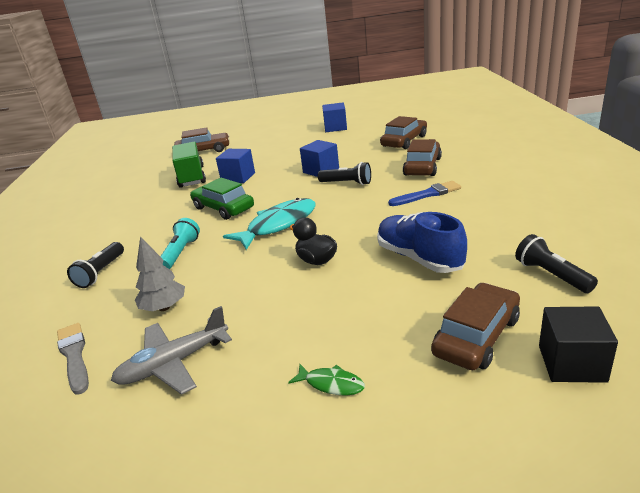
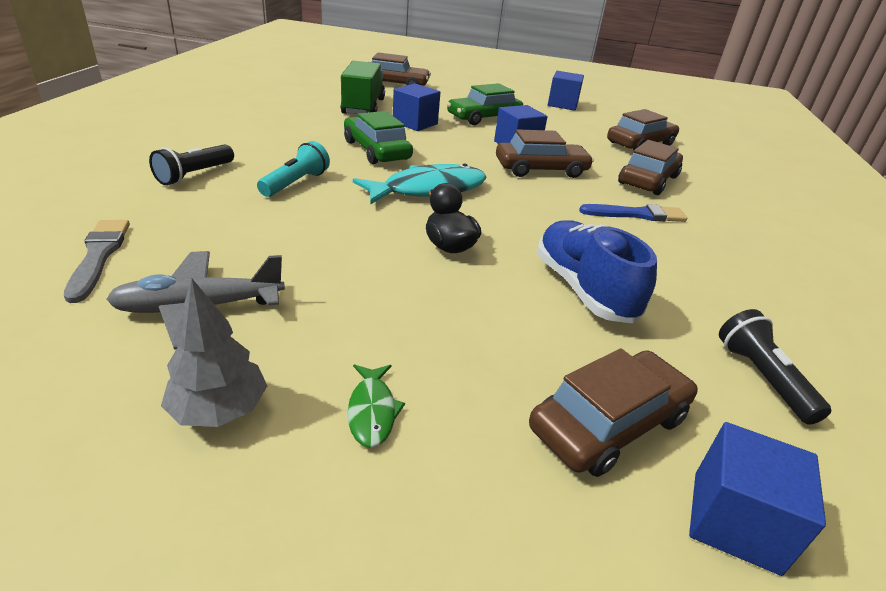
camera: 10 degrees right, 5 degrees up
grey tree [135,236,185,311] -> grey tree moved to [161,279,267,427]
green fish [288,364,365,395] -> green fish turned 45 degrees clockwise [348,364,405,448]
black flashlight [318,162,371,185] -> brown car [496,129,594,178]
black cube [539,306,618,383] -> blue cube [689,422,826,576]
none -> green car [447,83,523,125]

